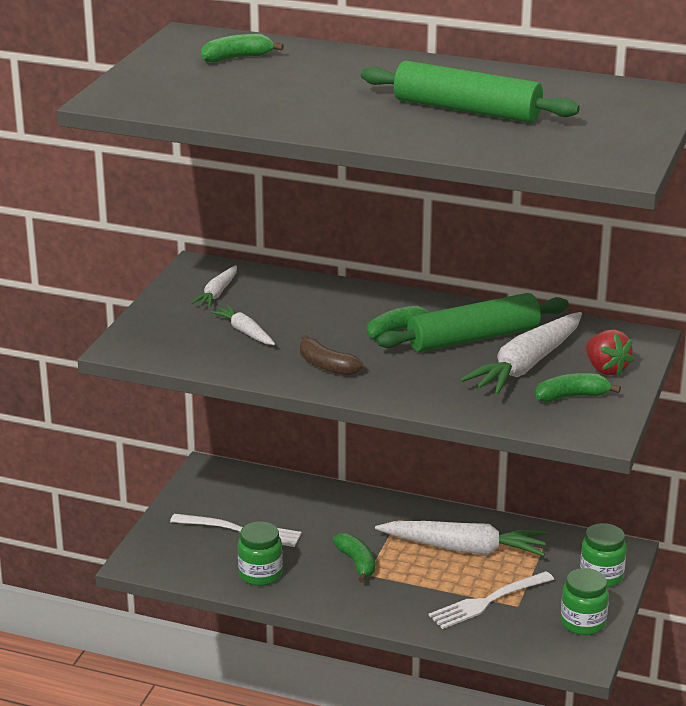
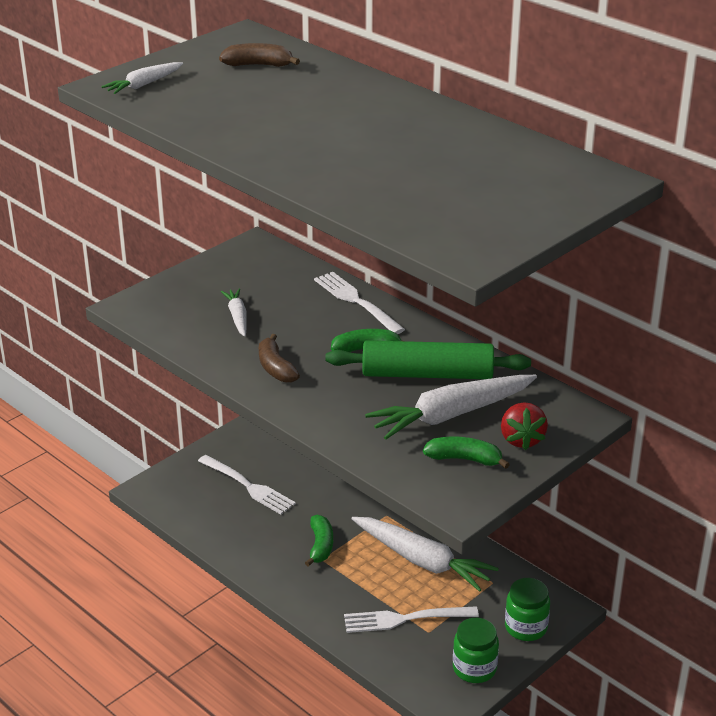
camera: 25 degrees right, 5 degrees up
white carrot [191,265,237,307] -> white carrot moved to [101,62,183,94]
green banana [201,34,283,62] -> brown banana [219,43,300,67]
green jar [238,521,283,586] -> none
green rolling pin [361,61,580,123] -> none
none -> white fork [314,272,405,334]

